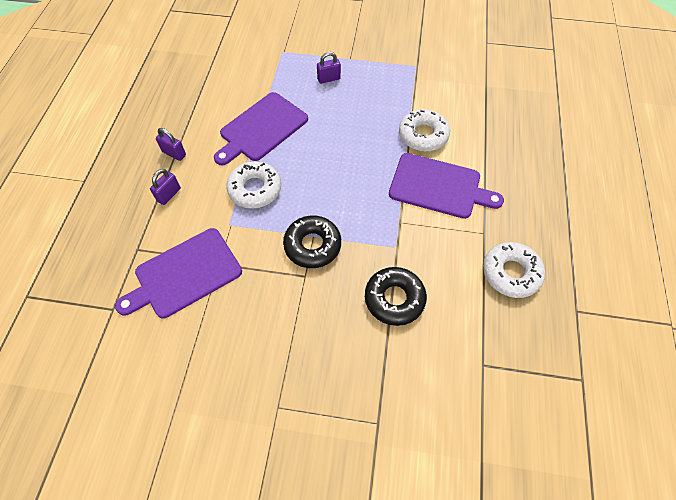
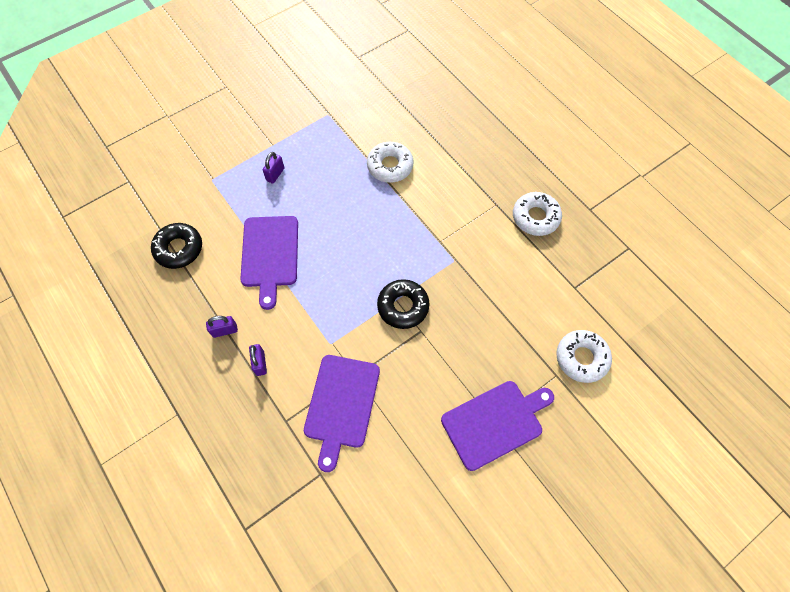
camera: 45 degrees left, 5 degrees up
white donut [226,161,281,209] -> white donut moved to [556,330,612,383]
black donut [365,267,427,326] -> black donut moved to [151,223,202,269]
purple cutting board [389,153,504,219] -> purple cutting board moved to [441,381,554,471]

